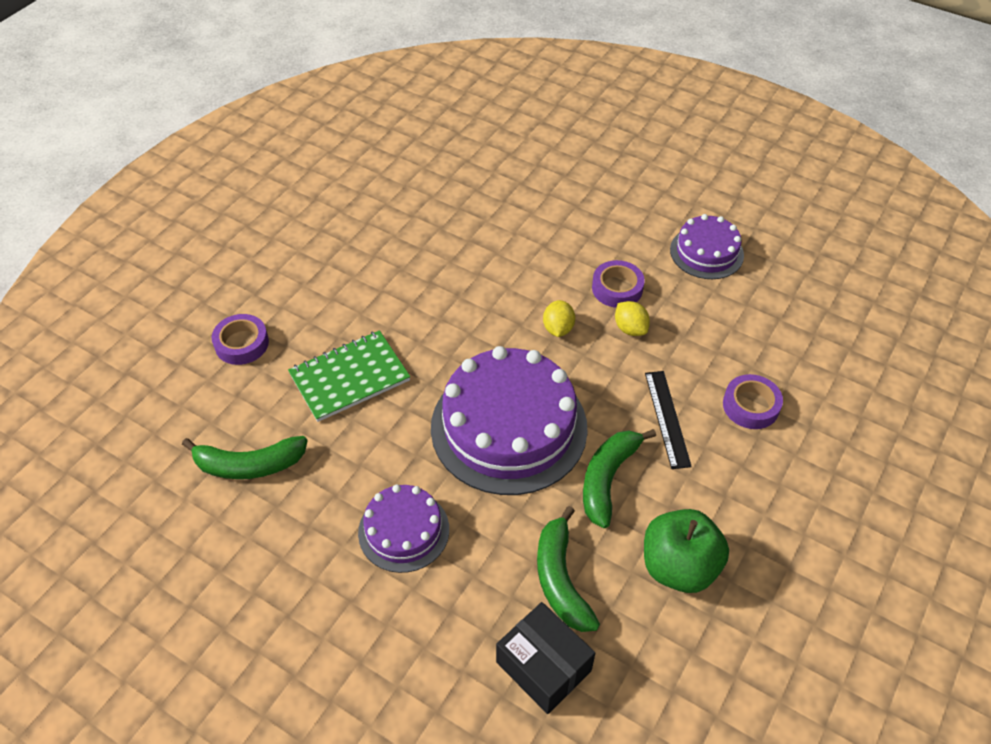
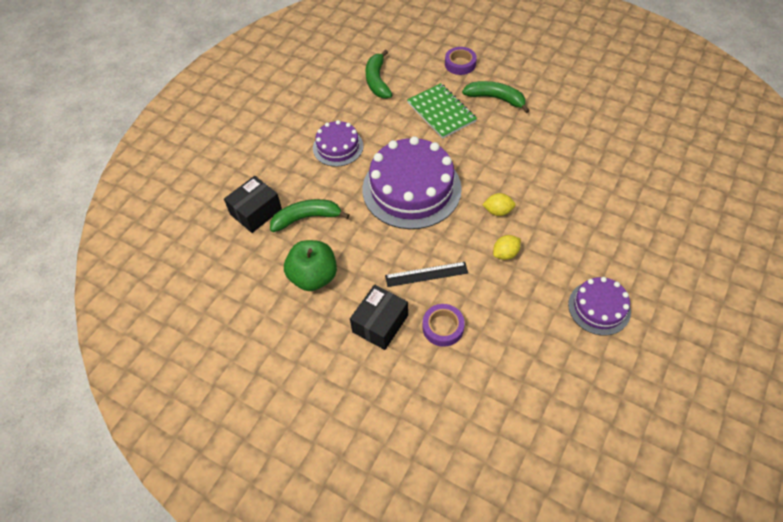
camera: 90 degrees right, 5 degrees up
green banana [583,429,656,528] -> green banana moved to [462,81,530,113]
purple tape [592,260,645,308] -> none
none -> black box [350,284,408,350]

